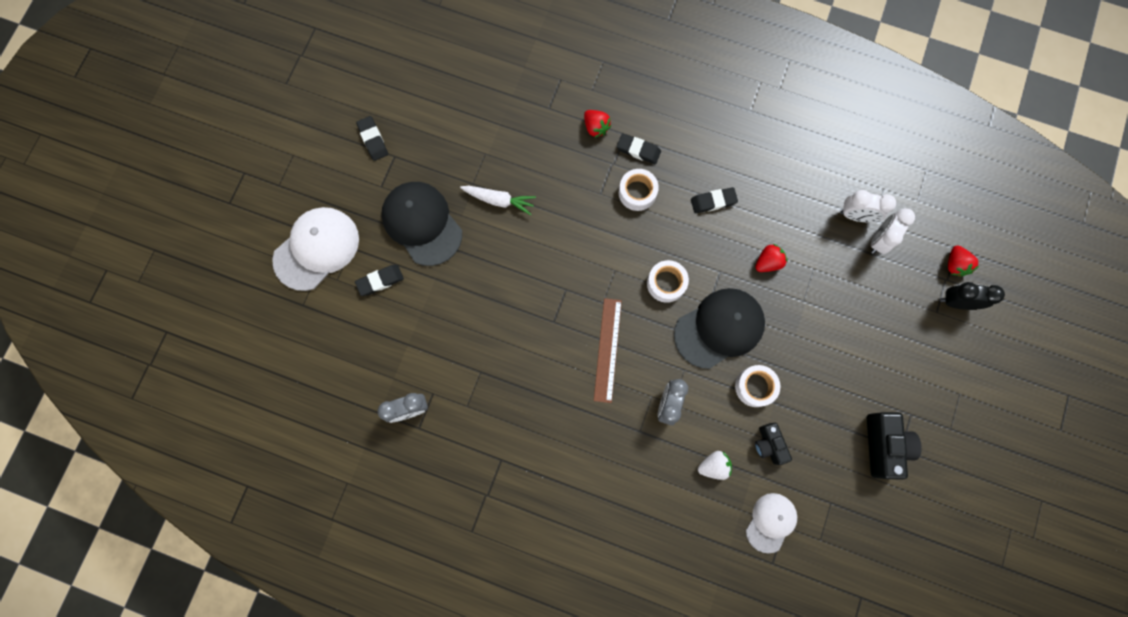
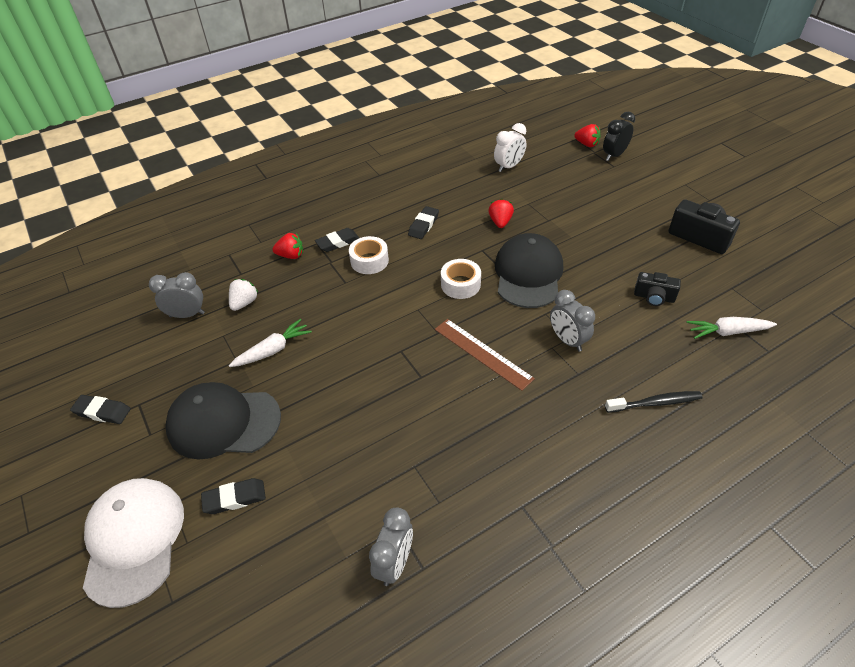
camera: 50 degrees left, 30 degrees down
black eraser [355,265,404,296] -> black eraser turned 60 degrees clockwise [201,478,266,514]
white strawberry [698,451,732,480] -> white strawberry moved to [229,279,259,311]
white tape [735,365,780,407] -> none
white cap [746,493,797,554] -> white carrot [687,317,777,339]
white clock [871,208,915,254] -> none
none -> grey clock [149,272,205,318]
none -> black toothbrush [605,391,703,413]

